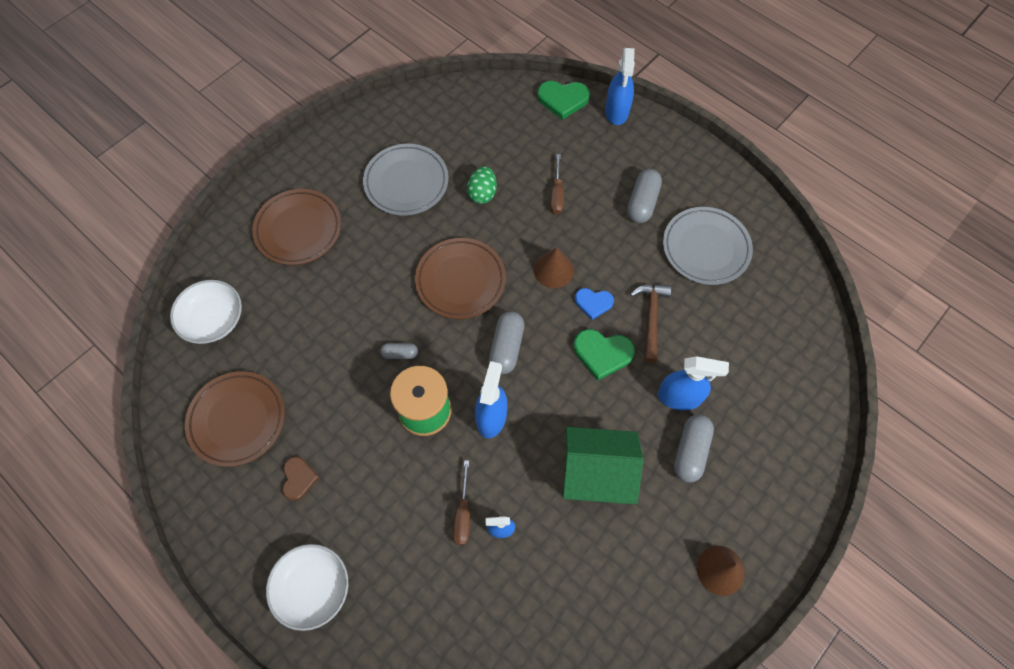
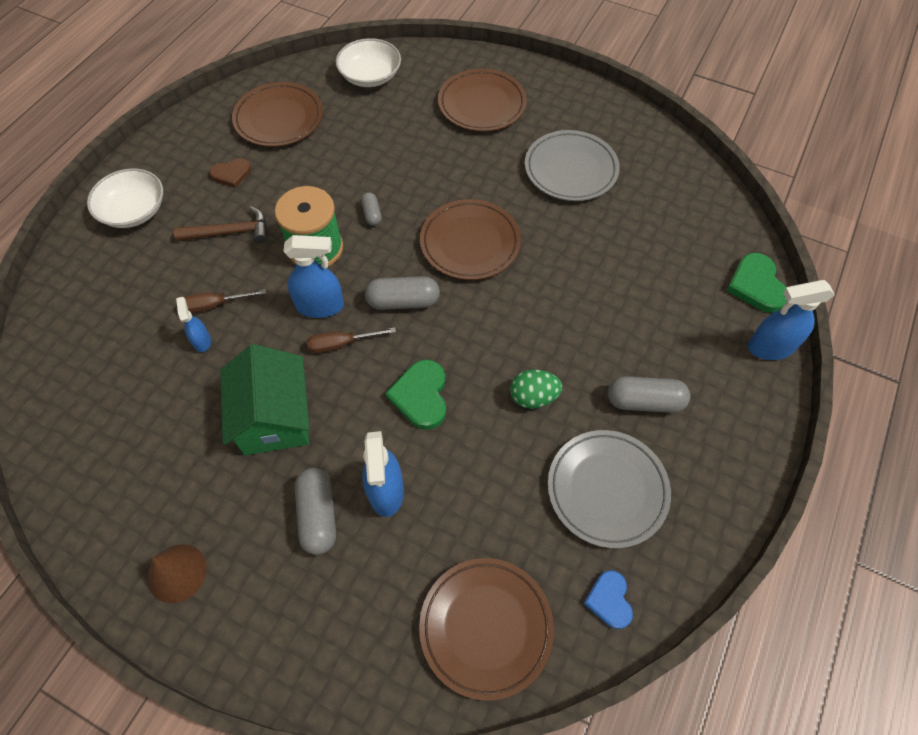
camera: 75 degrees right, 5 degrees down
green egg [467,167,497,204] -> green egg moved to [510,369,562,409]
brown cone [534,247,574,288] -> none
brown screwdriver [550,154,564,214] -> brown screwdriver moved to [307,327,396,353]
blue heart [575,288,614,320] -> blue heart moved to [583,570,633,629]
brown hammer [630,285,671,363] -> brown hammer moved to [174,207,268,243]
grey capsule [674,414,714,483] -> grey capsule turned 75 degrees clockwise [295,468,336,555]
none -> brown plate [419,558,554,701]

